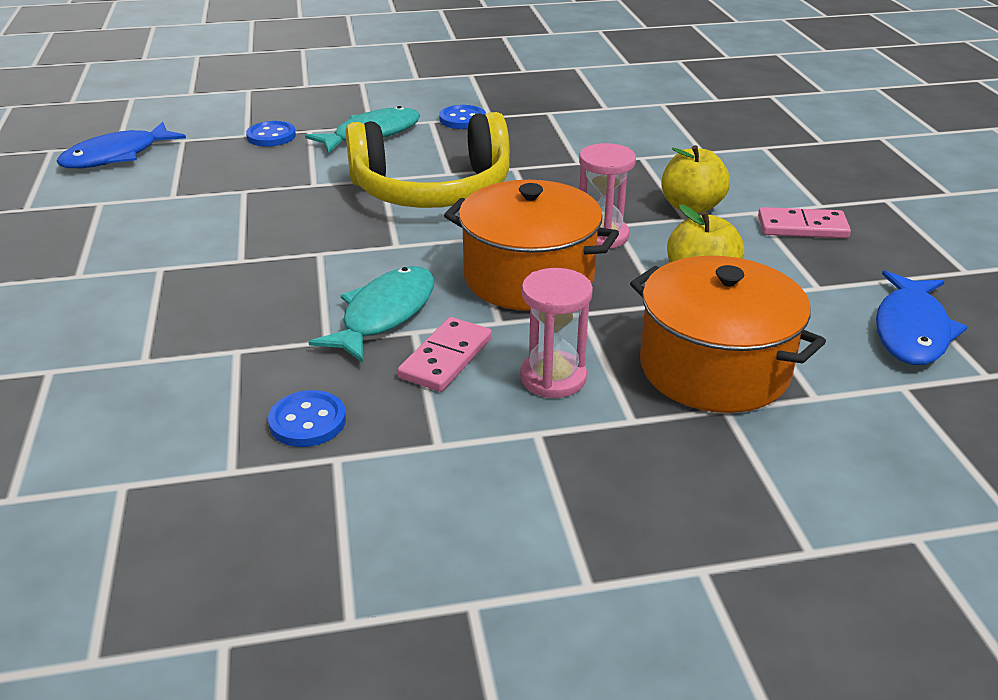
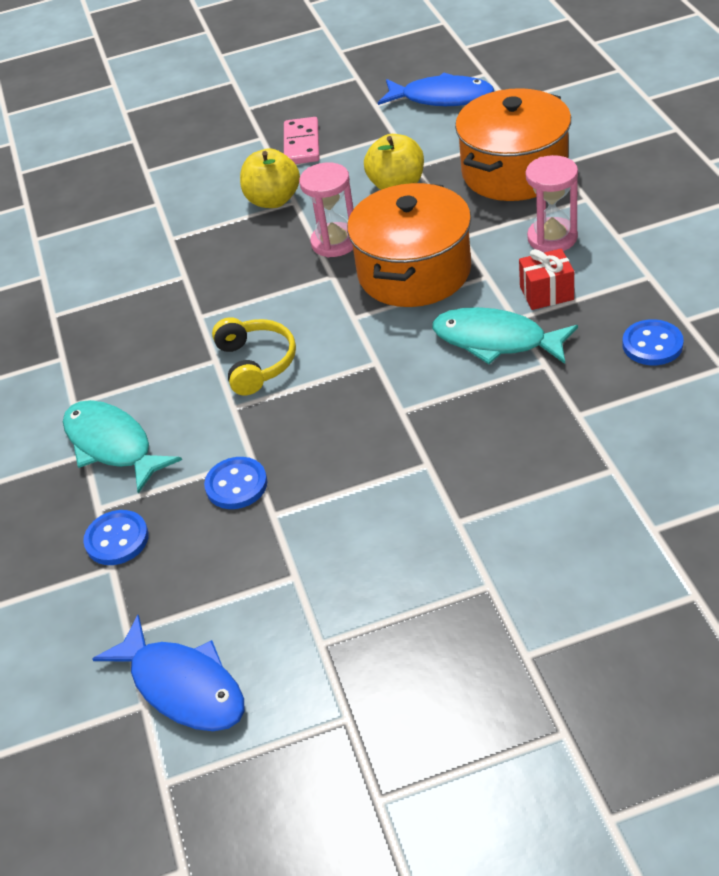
camera: 90 degrees left, 10 degrees up
yellow headphones [345,112,510,208] -> yellow headphones [212,317,296,395], size x0.51
pink domino [398,317,492,392] -> red gift [519,249,574,310]
blue button [439,105,486,129] -> blue button moved to [204,457,267,509]

